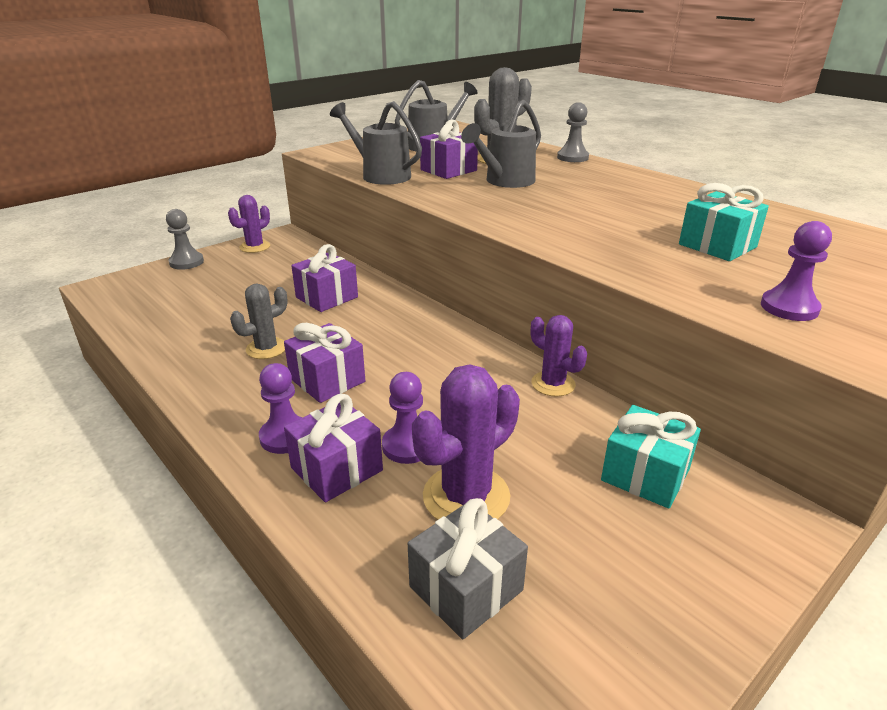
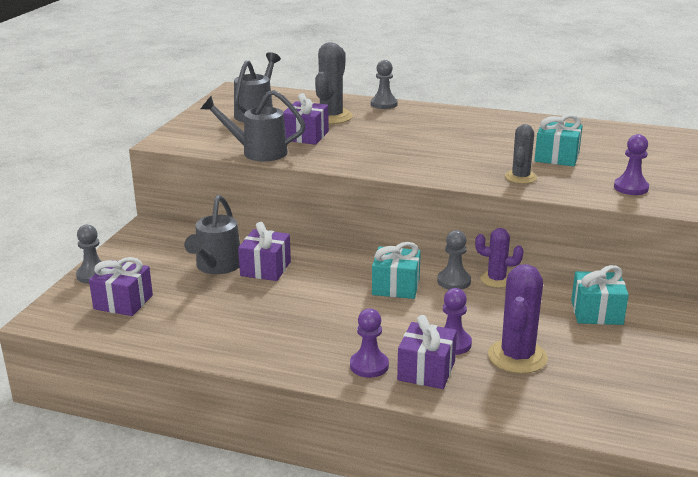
camera: 30 degrees left, 5 degrees down
purple cactus [228,195,270,253] -> none
grey cactus [230,284,288,359] -> grey cactus moved to [505,124,537,184]
purple gift [284,323,365,403] -> purple gift moved to [89,257,153,316]
grey gift [408,498,528,640] -> none
grey watering can [461,100,541,188] -> grey watering can moved to [184,195,240,274]
none -> turquoise gift [372,242,421,299]
none -> grey pawn [437,230,471,290]

